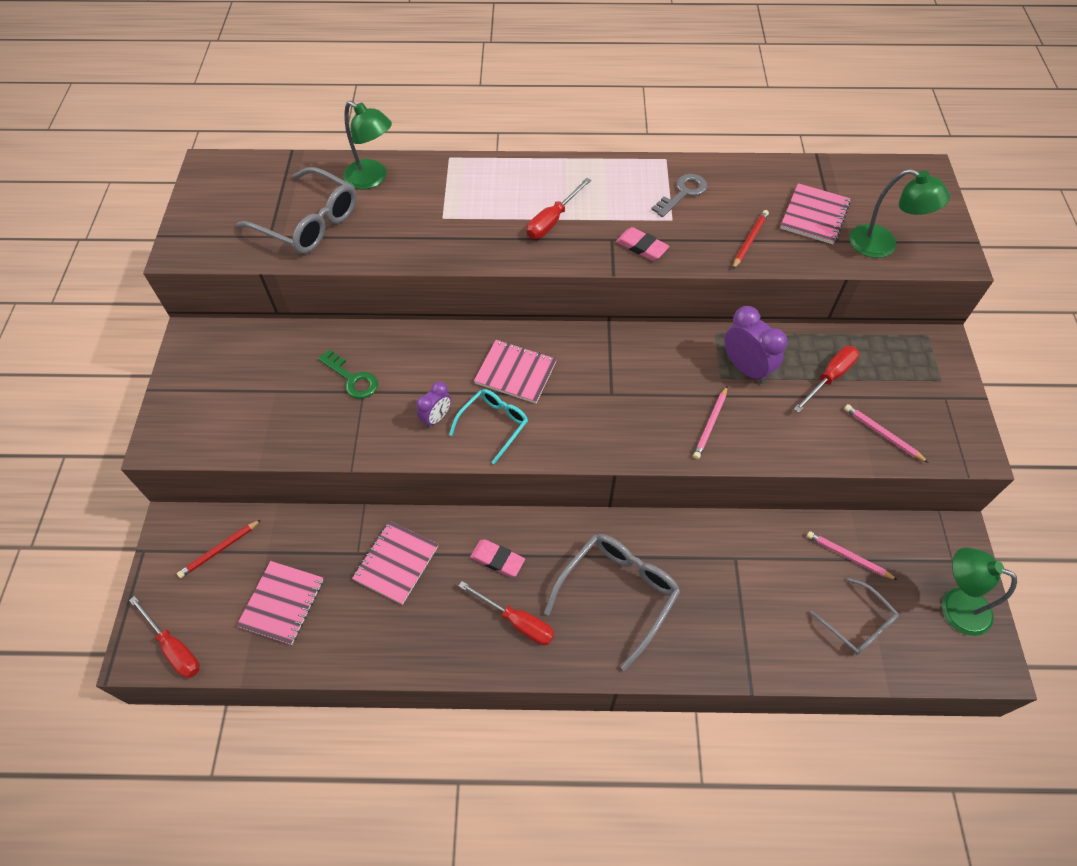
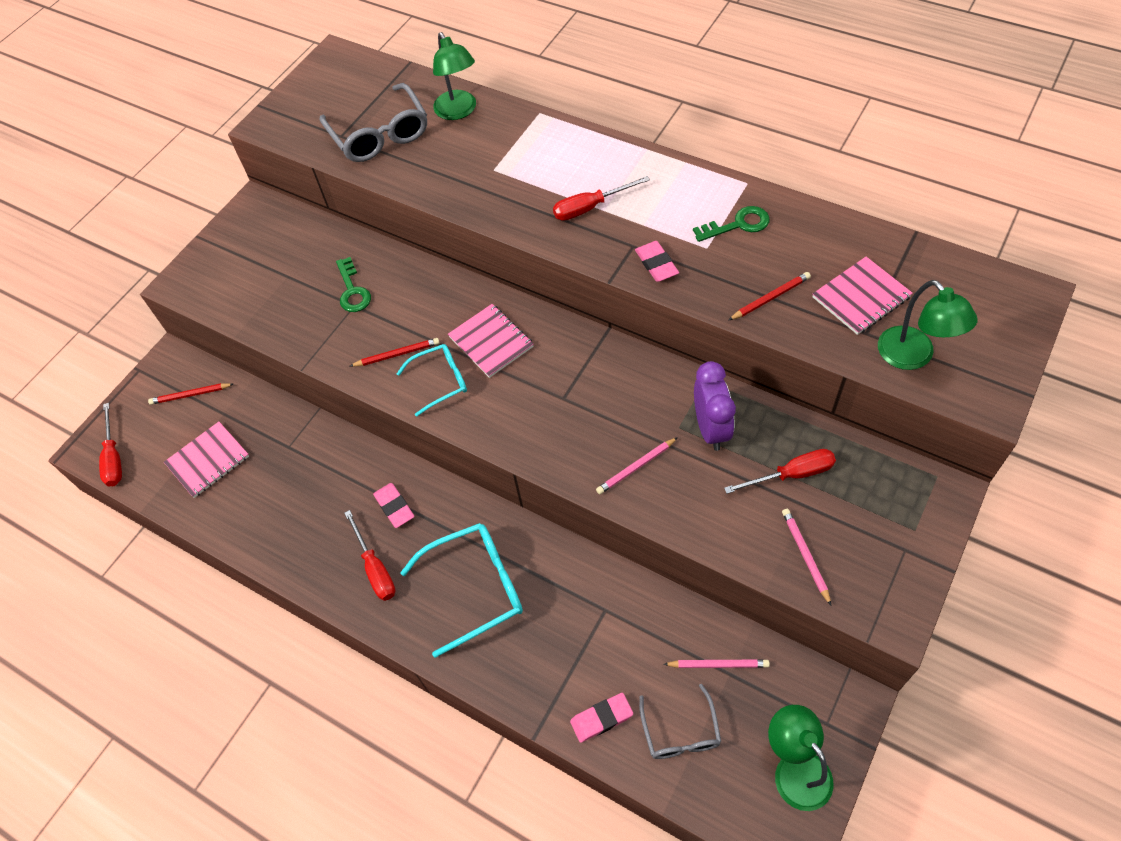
camera: 35 degrees right, 0 degrees up
pink notebook [352,521,438,605] -> none
purple clock [416,382,451,428] -> red pencil [350,338,440,367]
grey glasses [544,534,680,671] -> turquoise glasses [400,523,523,658]
grey key [651,174,707,217] -> green key [693,206,770,242]
pink pencil [807,531,897,580] -> pink pencil turned 120 degrees clockwise [664,659,770,668]
none -> pink eraser [570,693,633,743]

